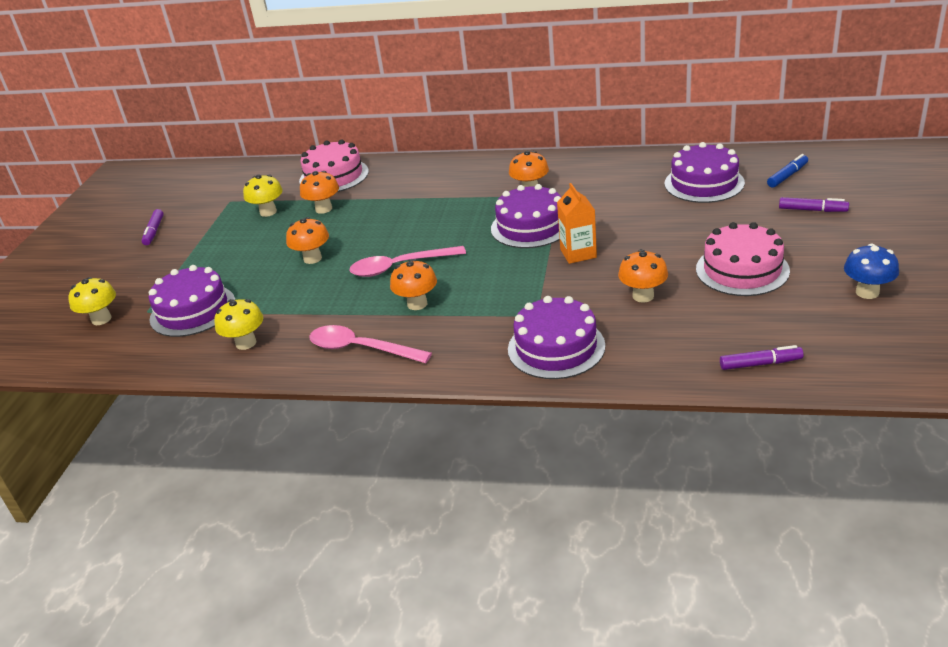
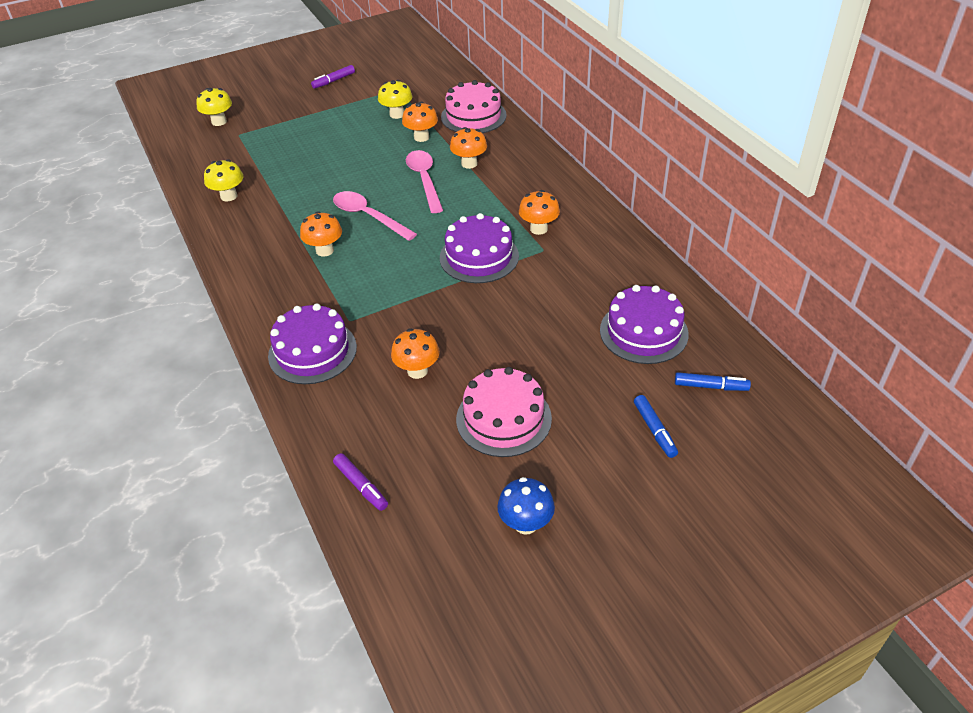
camera: 50 degrees right, 10 degrees up
purple cake [149,265,235,337] -> none
orange mushroom [286,217,329,264] -> orange mushroom moved to [450,127,487,169]
pink spoon [309,325,432,363] -> pink spoon moved to [406,150,443,213]
orange carton [557,183,597,264] -> none
purple marker [779,197,849,212] -> blue marker [634,395,678,458]

